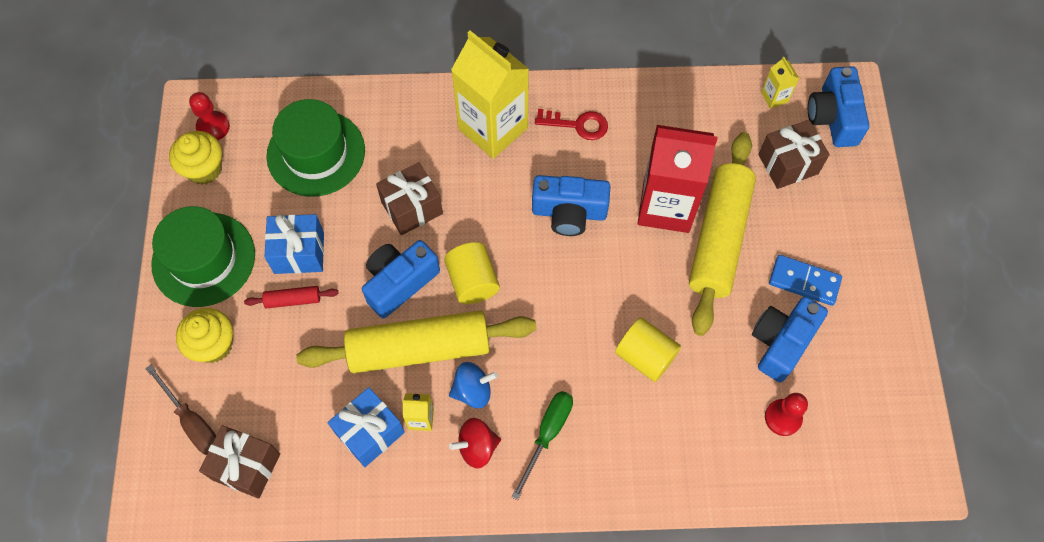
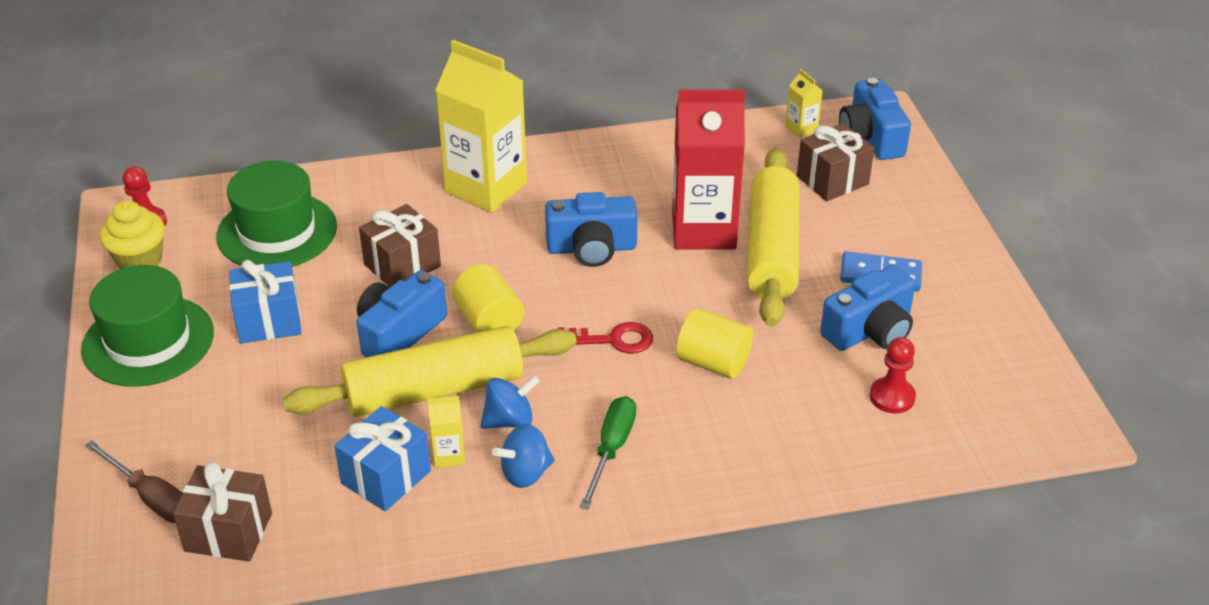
camera: 10 degrees left, 25 degrees down
yellow cupcake [176,308,233,363] -> none
red rolling pin [244,286,338,309] -> none
red spinning top [449,418,501,468] -> blue spinning top [492,424,555,488]
red key [535,109,608,140] -> red key moved to [557,322,653,354]
blue camera [752,296,828,382] -> blue camera turned 150 degrees counterclockwise [820,265,916,351]

